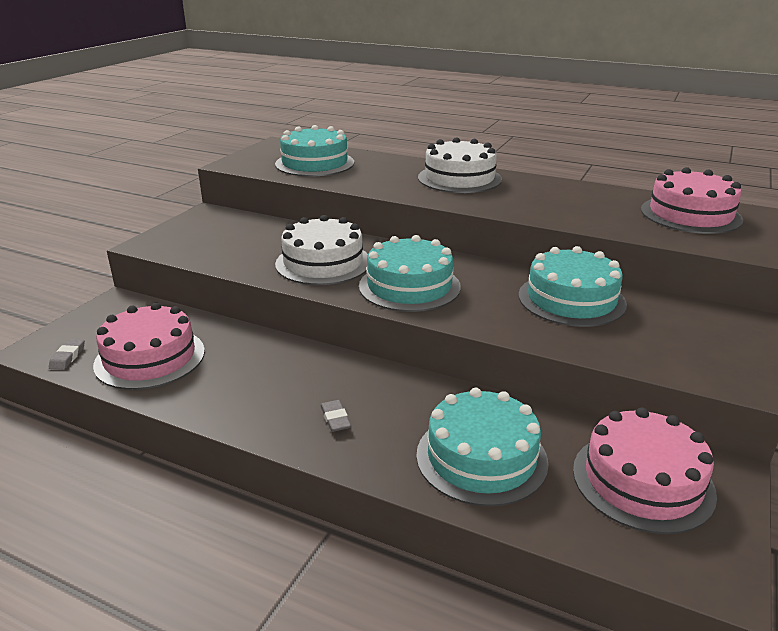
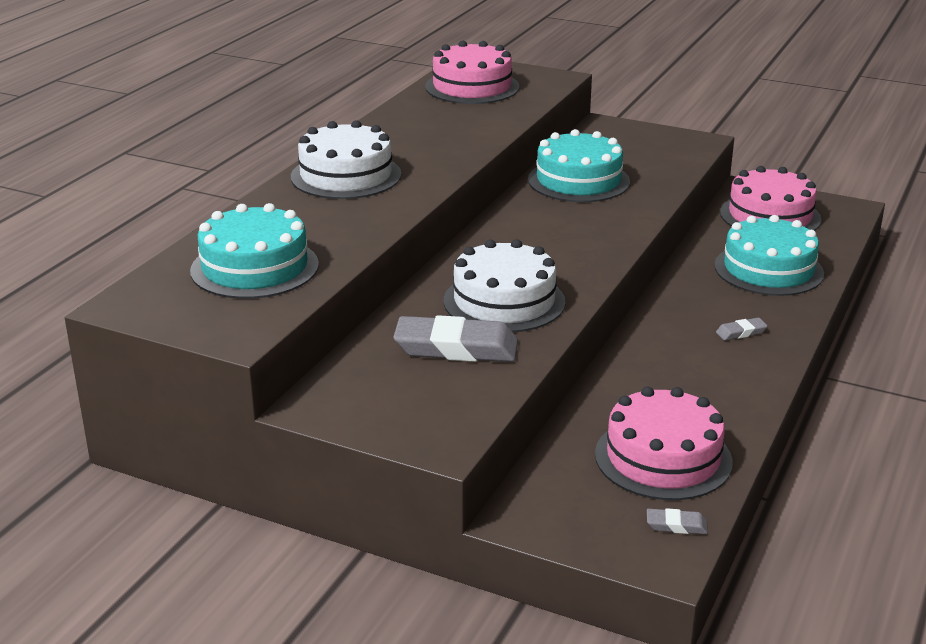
camera: 90 degrees left, 0 degrees up
turquoise cake [359,235,461,312] -> none
none -> grey eraser [393,315,518,362]

